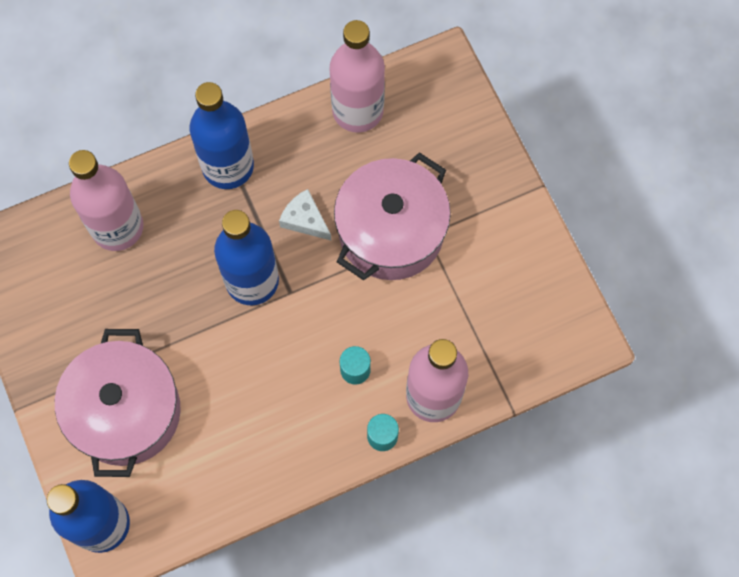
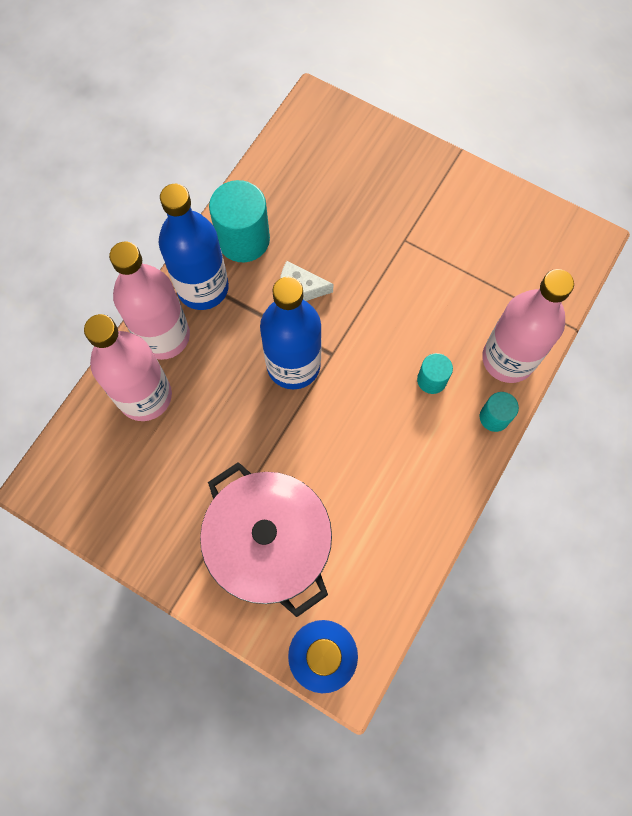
camera: 35 degrees left, 0 degrees up
pink bottle [330,20,385,133] -> pink bottle moved to [109,242,190,360]
pink pot [334,152,451,281] -> none
none -> turquoise cylinder [209,180,270,262]

